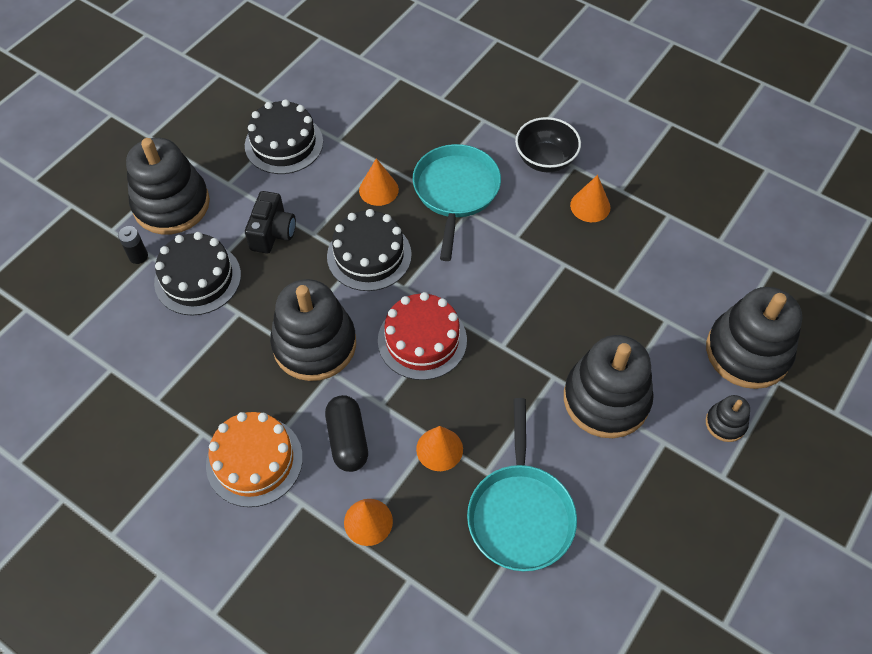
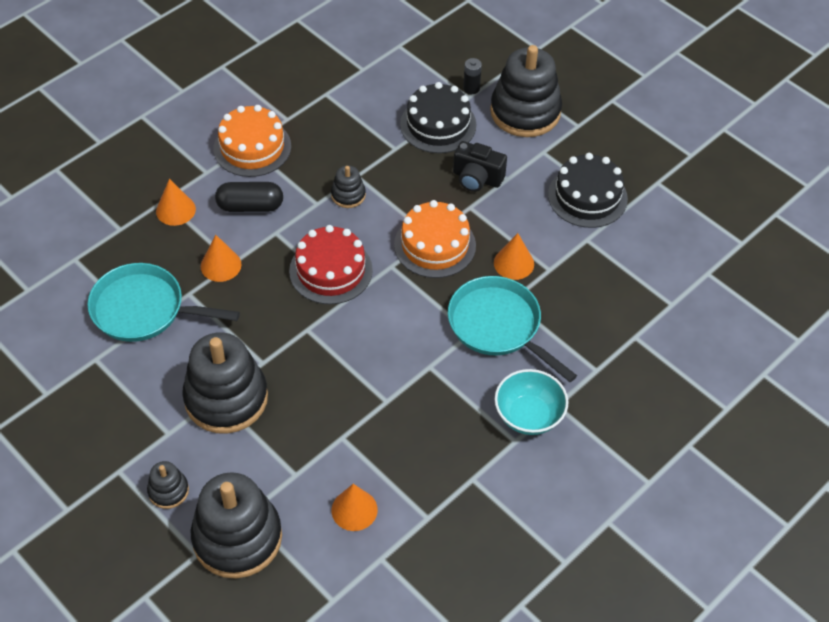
camera: 100 degrees right, 5 degrees down
black stacking toy [270,279,356,381] -> black stacking toy [331,165,366,208], size x0.46
black cake [327,209,412,291] -> orange cake [394,200,476,278]
turquoise pan [413,144,501,261] -> turquoise pan turned 150 degrees counterclockwise [448,276,577,382]
black bowl [515,117,581,172] -> turquoise bowl [494,369,569,435]
orange cone [570,175,611,222] -> orange cone moved to [331,484,378,531]

